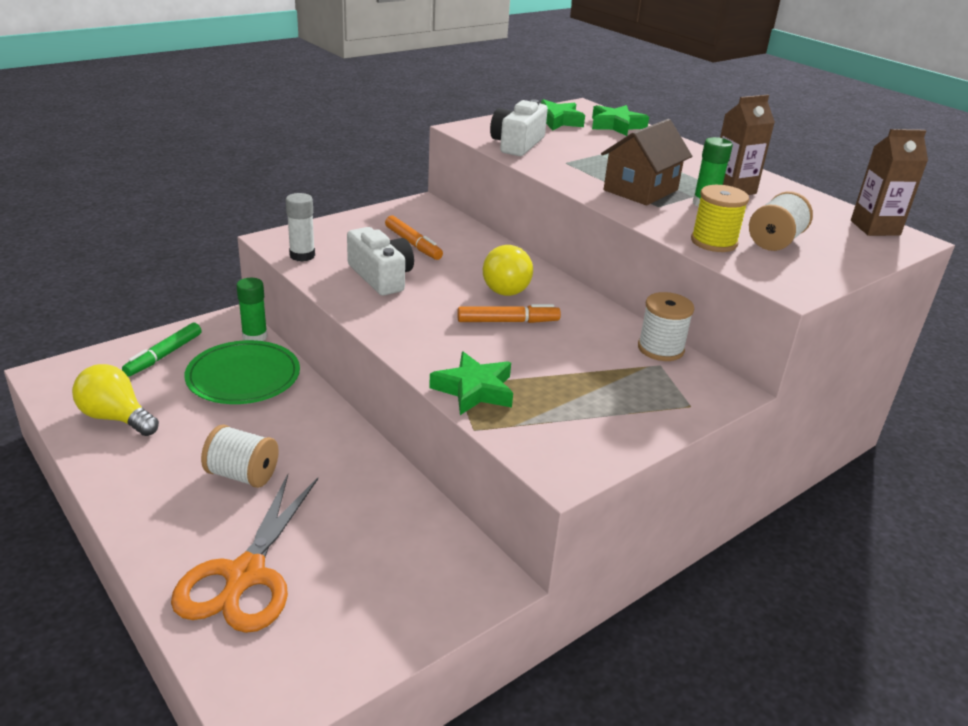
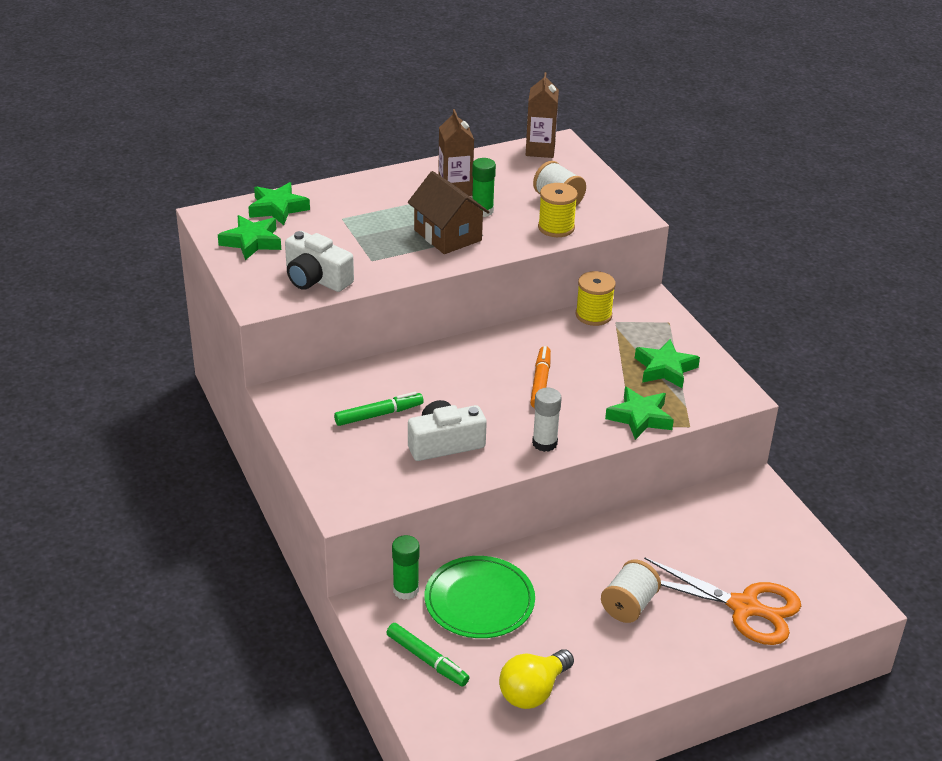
camera: 75 degrees left, 5 degrees up
white glue stick [286,193,315,262] -> white glue stick moved to [532,388,562,452]
orange marker [385,216,443,260] -> green marker [334,392,424,426]
yellow light bulb [483,245,533,296] -> none
white spool [638,292,694,361] -> yellow spool [576,271,616,326]
none -> green star [635,339,700,389]

